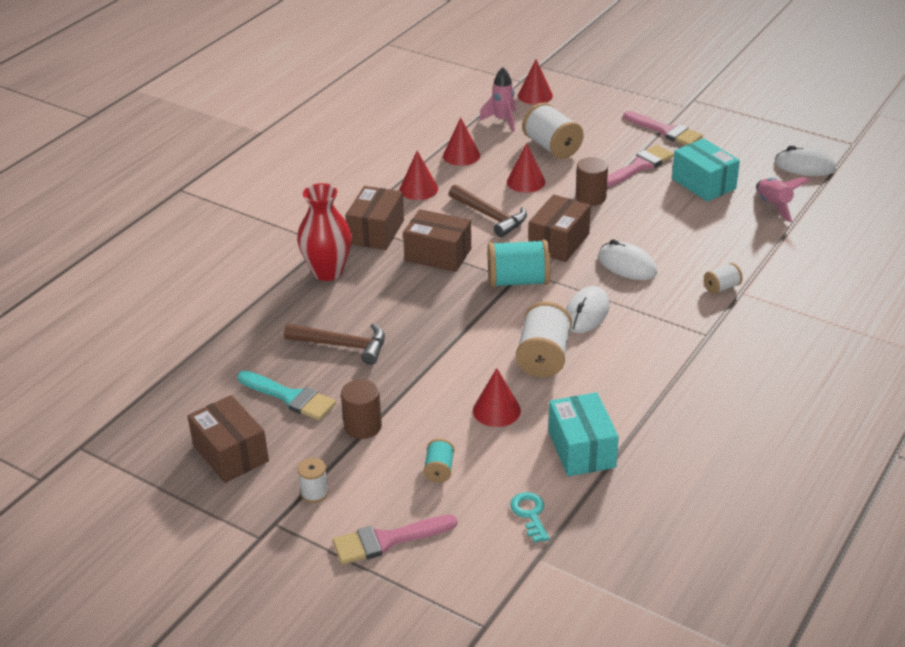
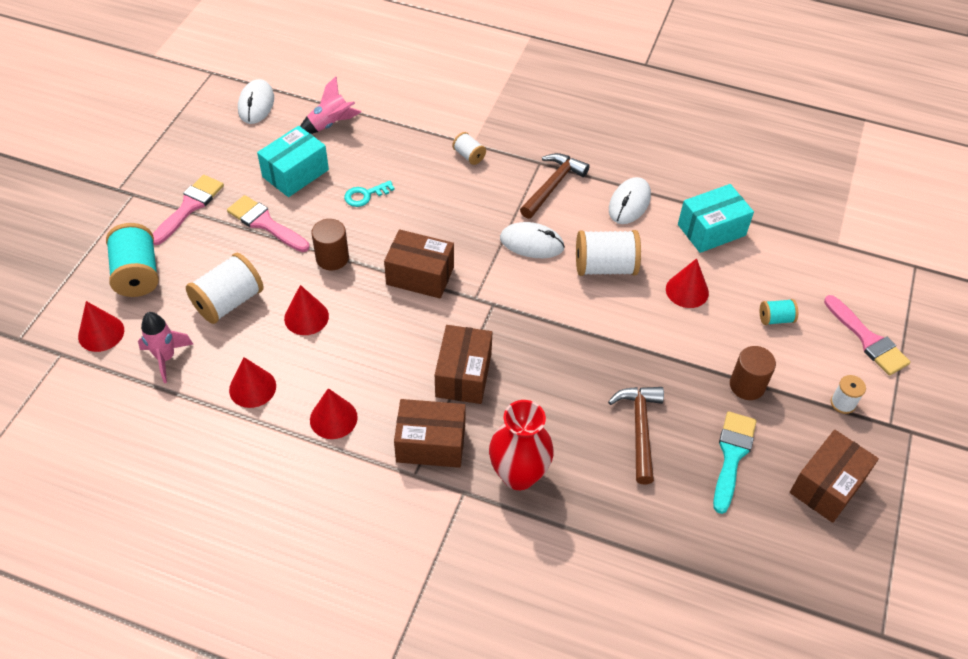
camera: 105 degrees left, 15 degrees up
brown hammer [449,184,527,237] -> brown hammer moved to [520,153,590,219]
turquoise spool [487,239,550,288] -> turquoise spool moved to [106,223,159,297]
turquoise key [510,492,549,543] -> turquoise key moved to [344,181,395,207]
white mouse [598,239,657,280] -> white mouse moved to [609,177,651,224]

